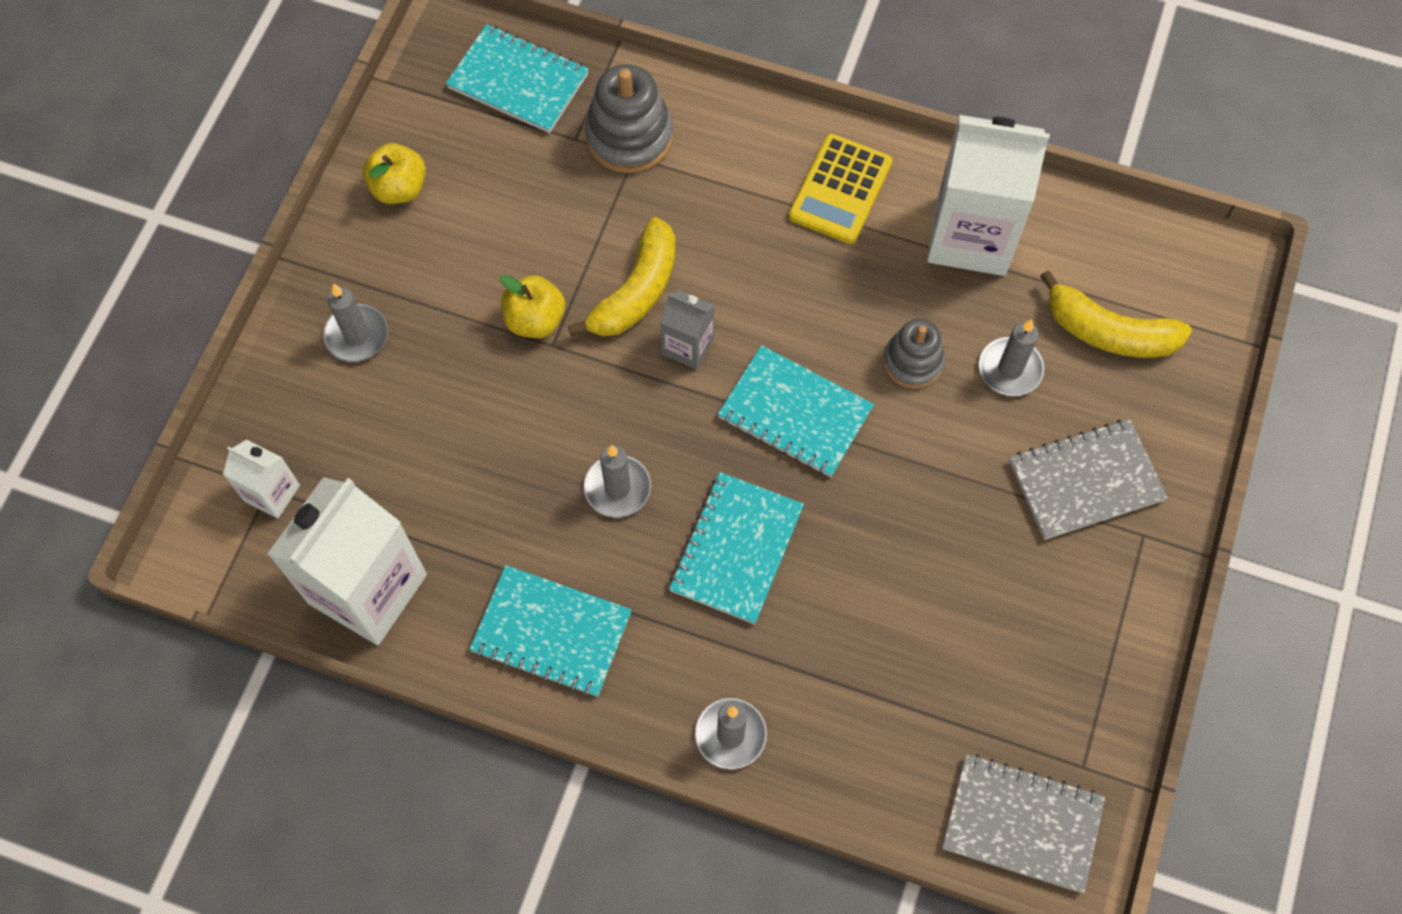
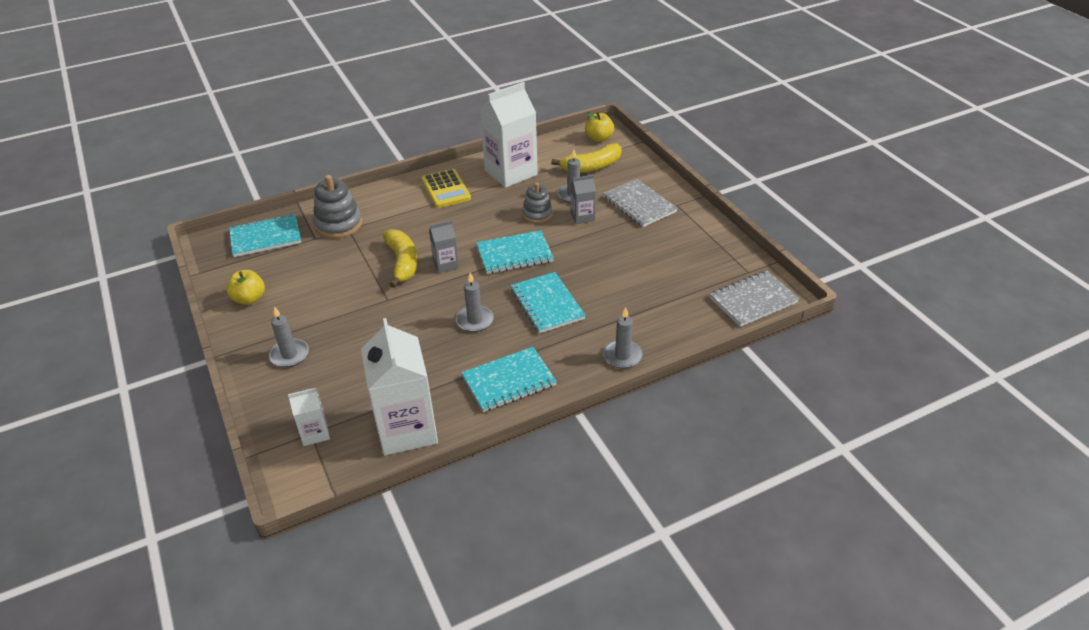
camera: 45 degrees left, 25 degrees down
yellow apple [500,275,565,338] -> yellow apple moved to [585,112,614,142]
grey notebook [1009,419,1168,540] -> grey notebook turned 60 degrees counterclockwise [603,179,678,227]
none -> grey carton [570,175,596,224]

